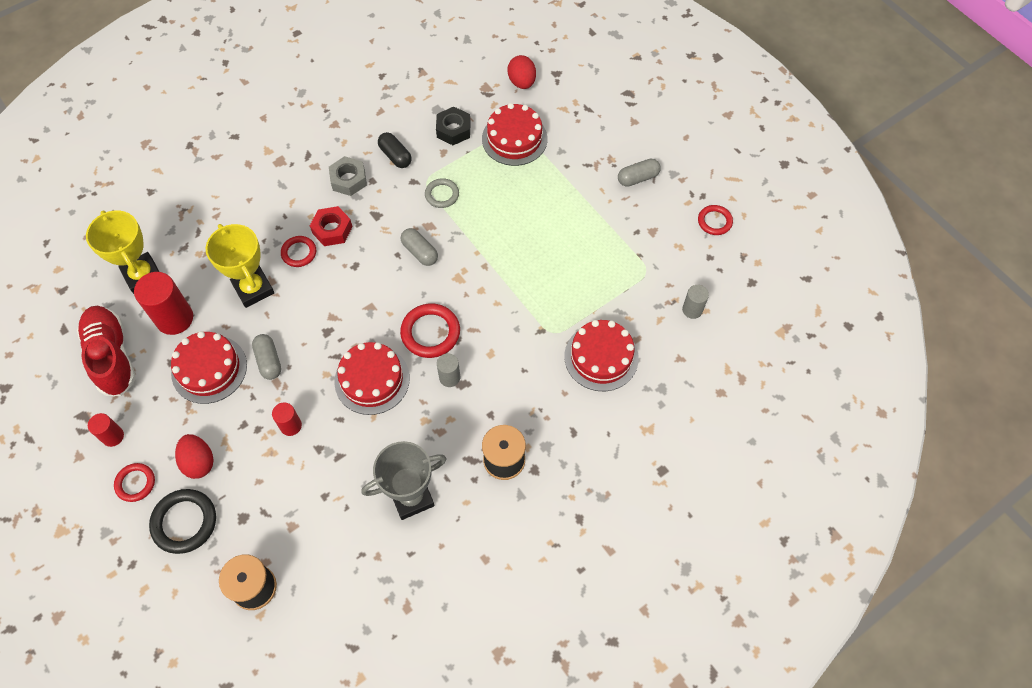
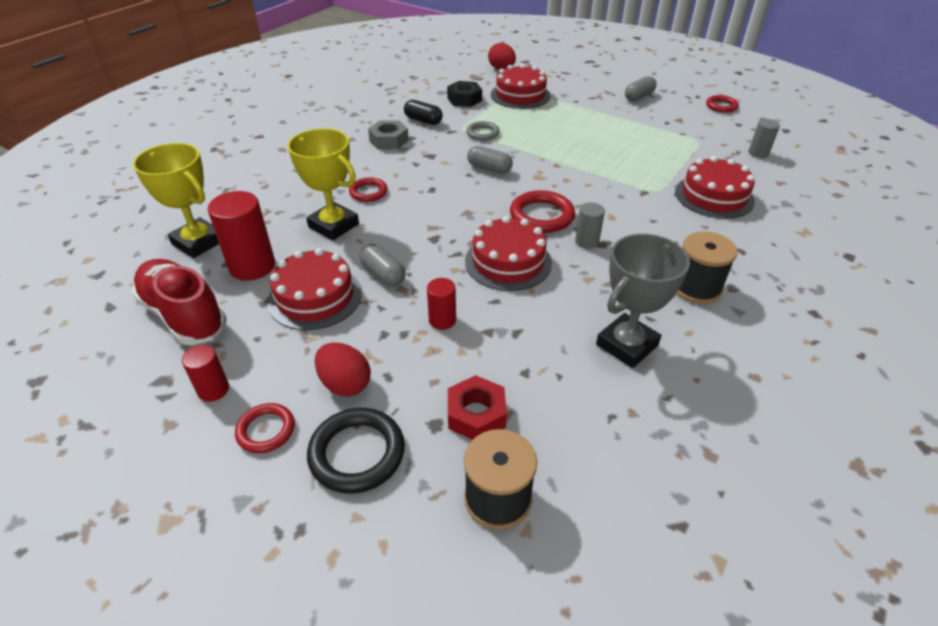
camera: 20 degrees left, 20 degrees down
red nut [310,206,352,246] -> red nut moved to [448,375,507,440]

